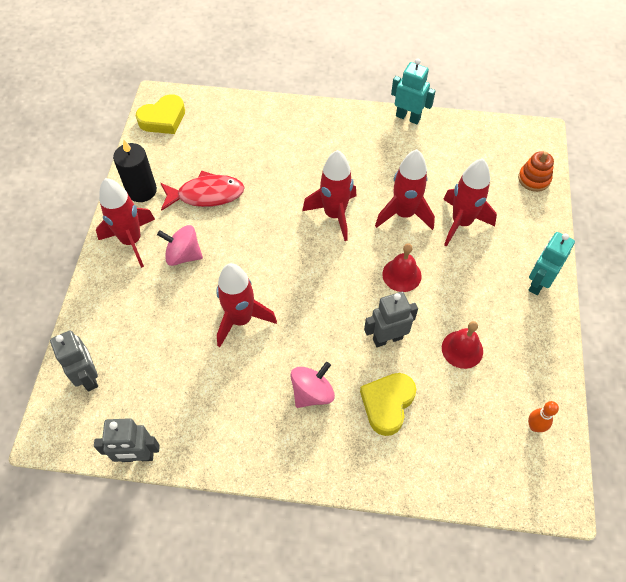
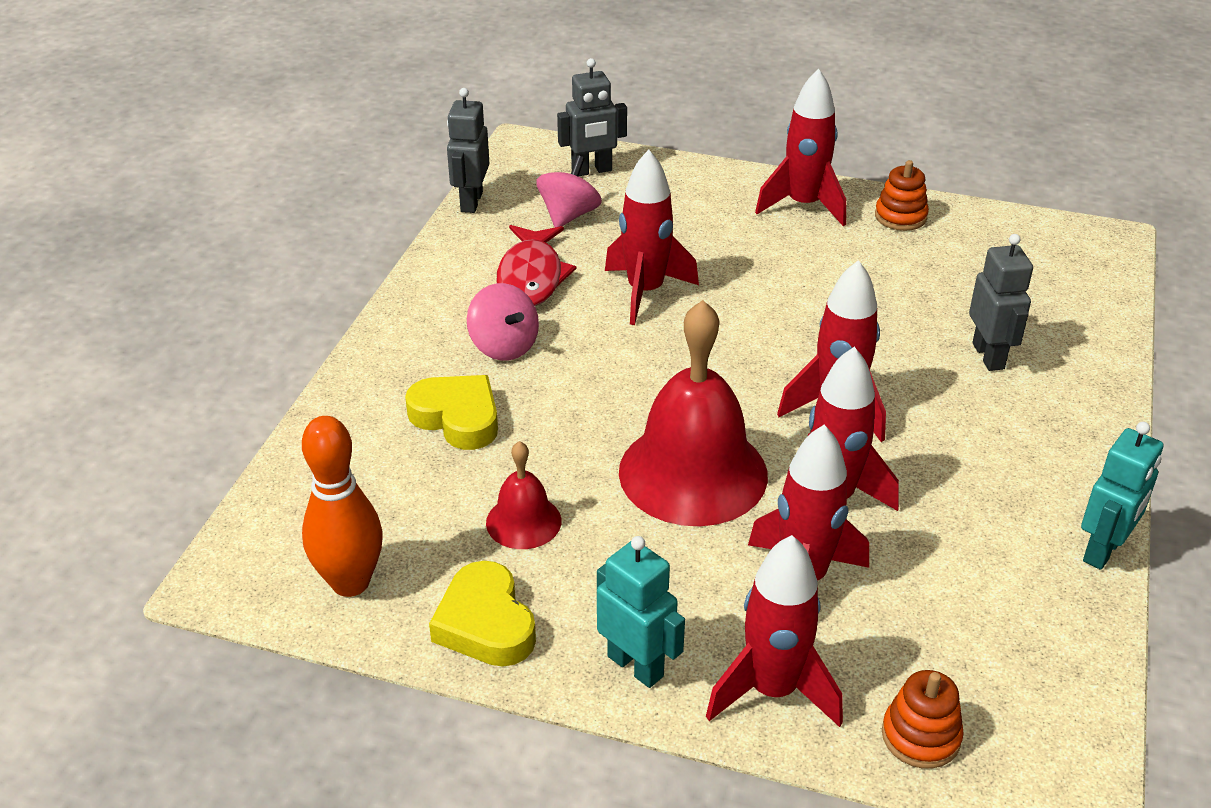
camera: 100 degrees right, 20 degrees down
black candle [113,140,157,202] -> orange stacking toy [875,160,929,231]
yellow heart [136,94,185,134] -> yellow heart moved to [429,561,536,667]
pink spinning top [157,225,203,266] -> pink spinning top moved to [536,156,602,227]
red fish [161,171,245,211] -> red fish moved to [497,225,577,306]
grey robot [364,292,418,347] -> grey robot moved to [969,234,1033,371]
red bell [382,244,422,292] -> red bell [619,300,768,526], size x2.05
orange bowling pin [528,401,559,432] -> orange bowling pin [302,416,383,597], size x1.93
none -> red rocket [706,535,843,727]

